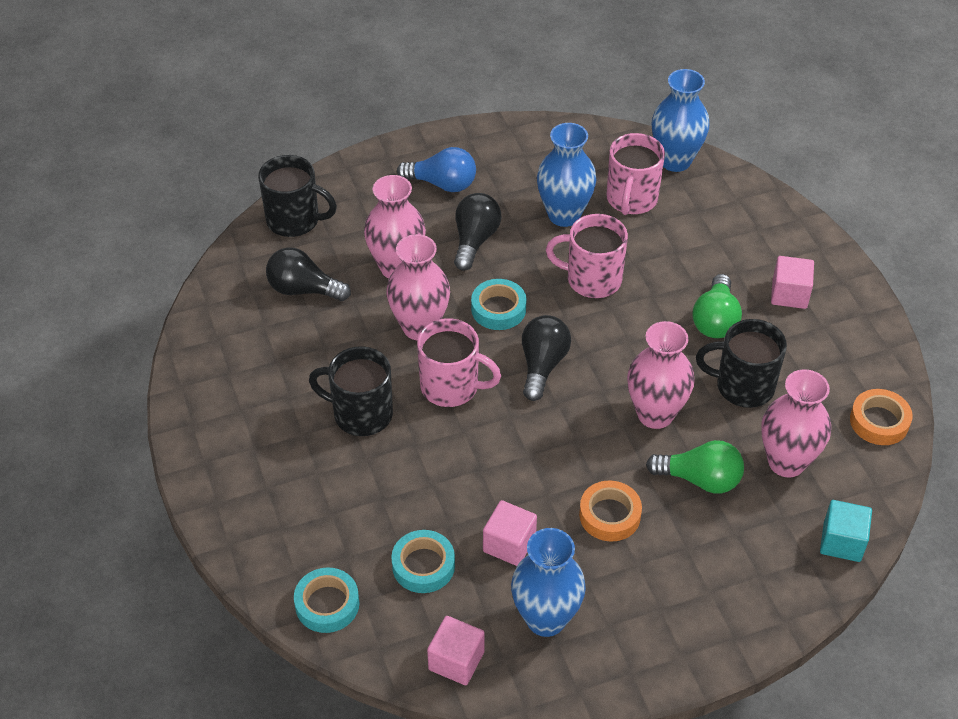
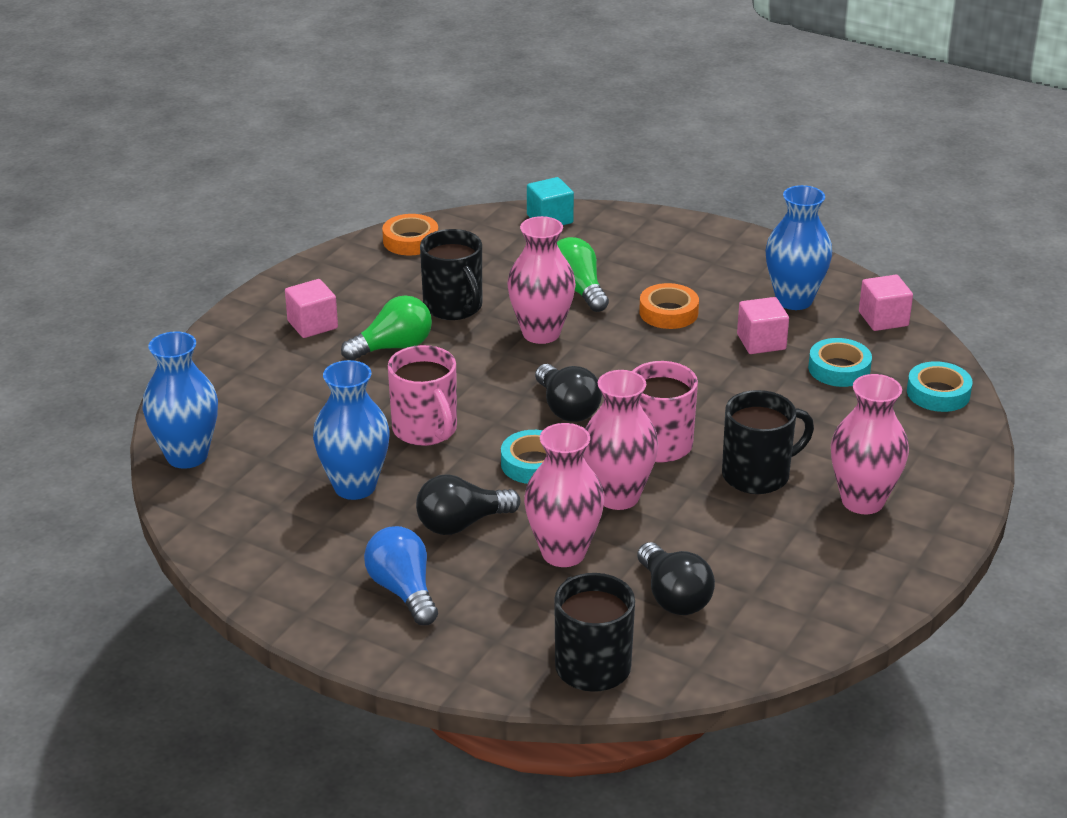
camera: 130 degrees left, 15 degrees down
black mug [309,346,393,436] -> black mug turned 90 degrees counterclockwise [722,390,814,494]
black light bulb [522,315,571,401] -> black light bulb turned 90 degrees counterclockwise [535,364,602,422]
pink mug [606,133,665,215] -> none
pink vase [761,369,831,477] -> pink vase moved to [831,374,909,514]

